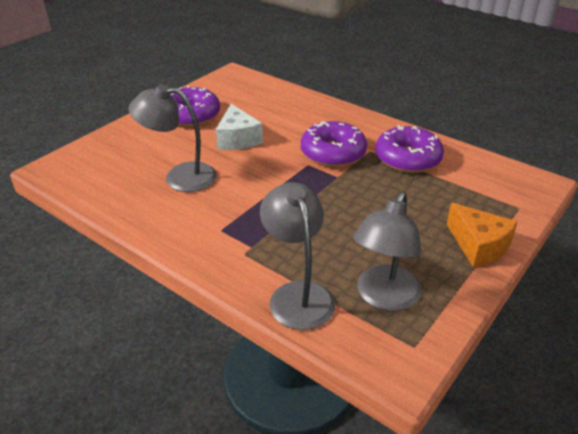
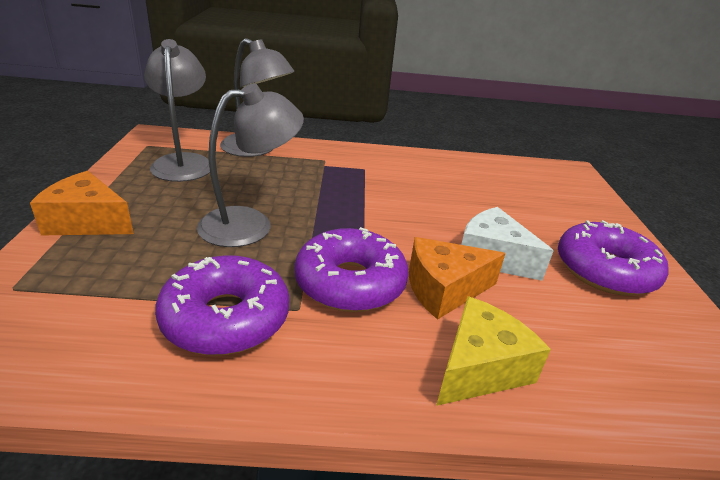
camera: 140 degrees right, 5 degrees down
grey lamp [129,84,217,192] -> grey lamp moved to [197,84,304,247]
none -> orange cheese [409,237,506,320]
none -> yellow cheese [436,296,551,406]

